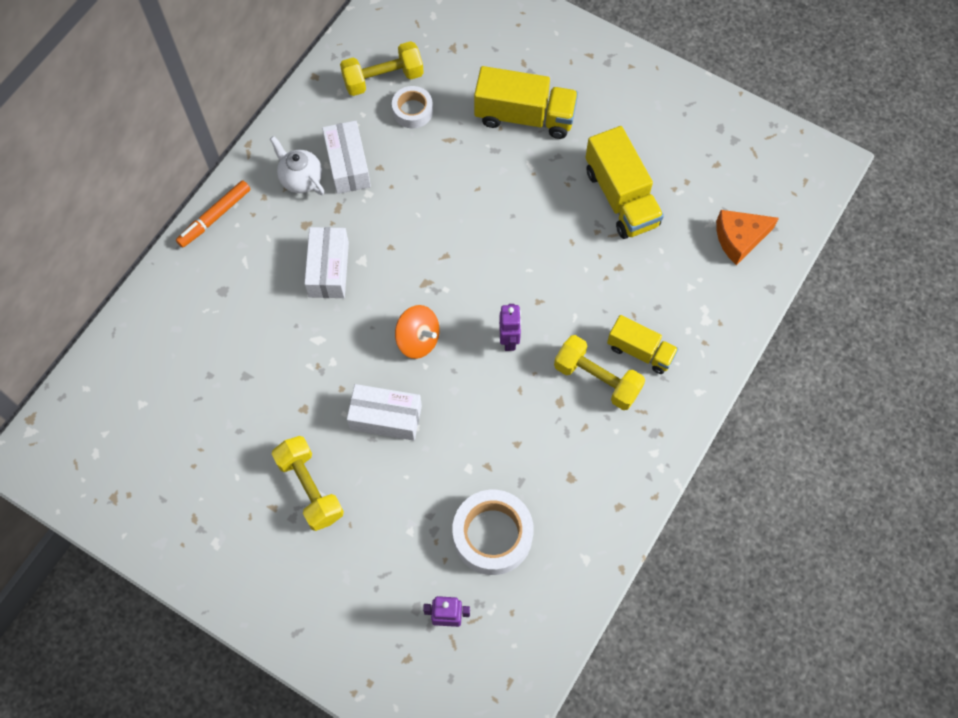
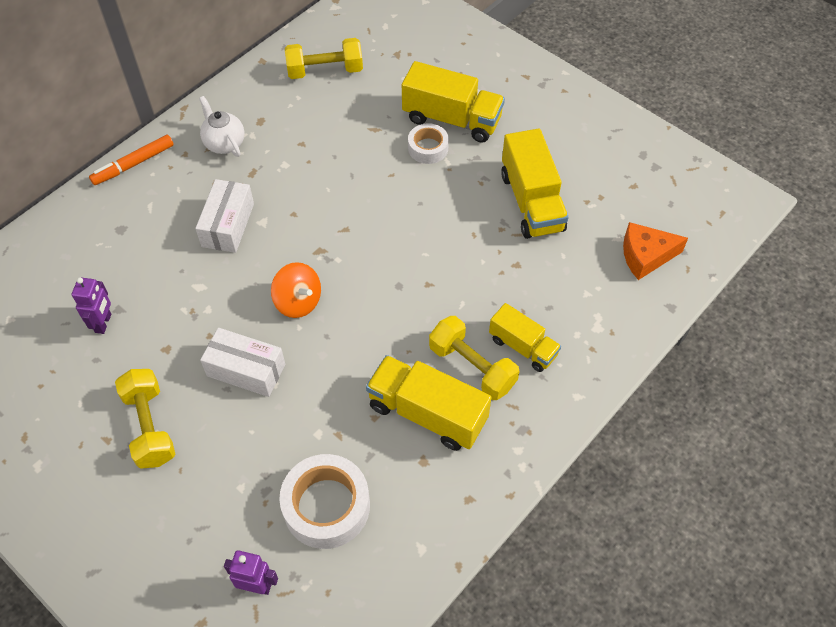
camera: 10 degrees right, 10 degrees down
white box [322,121,371,194] -> none
white tape [392,86,433,128] -> white tape moved to [408,123,449,164]
purple robot [499,304,521,351] -> purple robot moved to [72,277,111,334]
none -> yellow truck [366,355,492,451]

